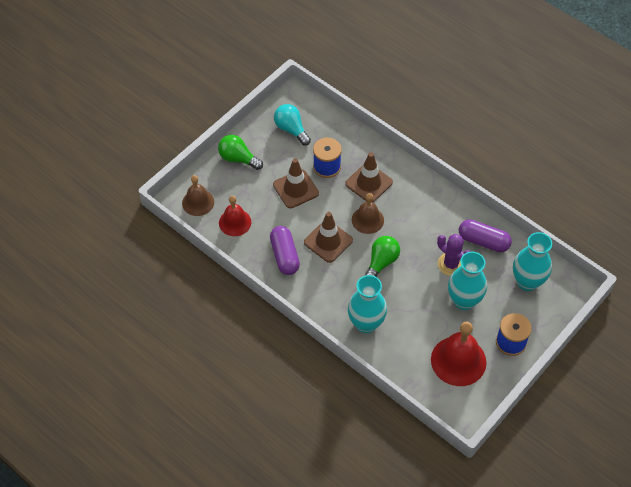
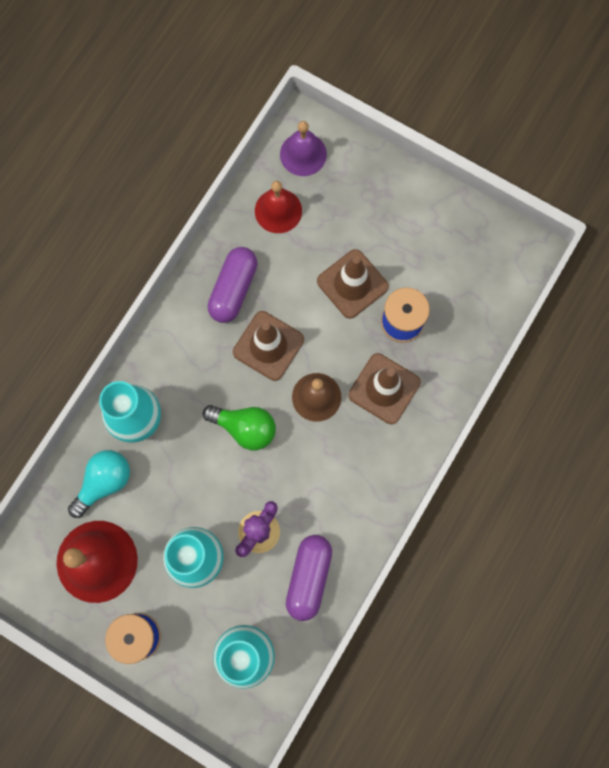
camera: 80 degrees right, 20 degrees up
brown bell [182,175,214,216] -> purple bell [280,121,327,176]
green light bulb [218,135,263,170] -> none
purple capsule [270,226,300,275] -> purple capsule turned 45 degrees counterclockwise [208,247,258,323]
turquoise light bulb [274,104,311,146] -> turquoise light bulb moved to [68,450,130,518]

